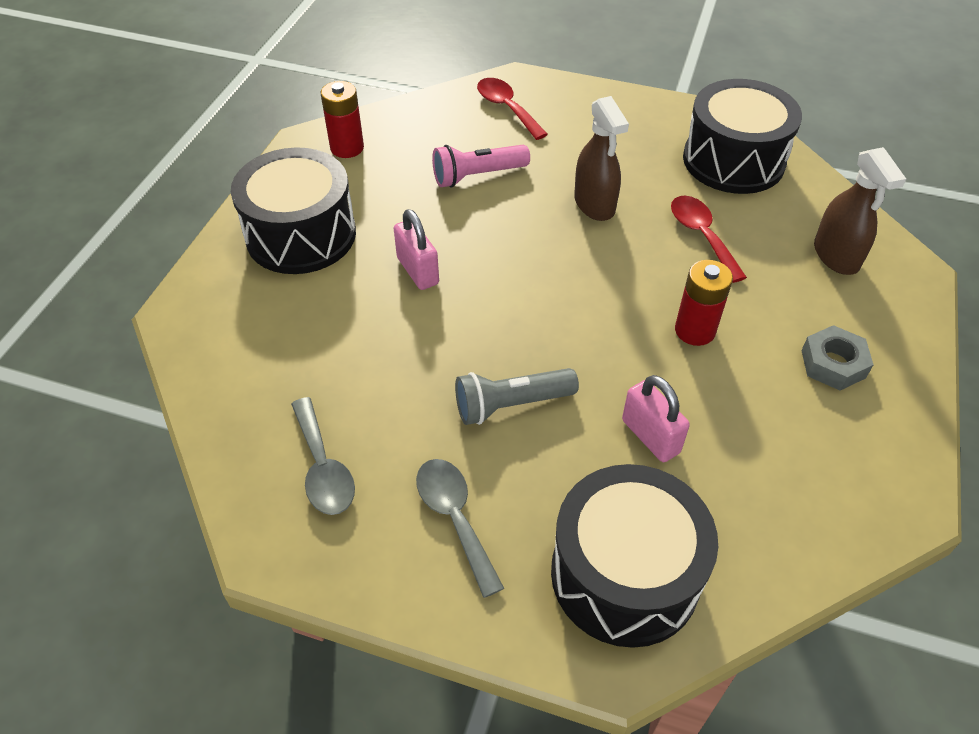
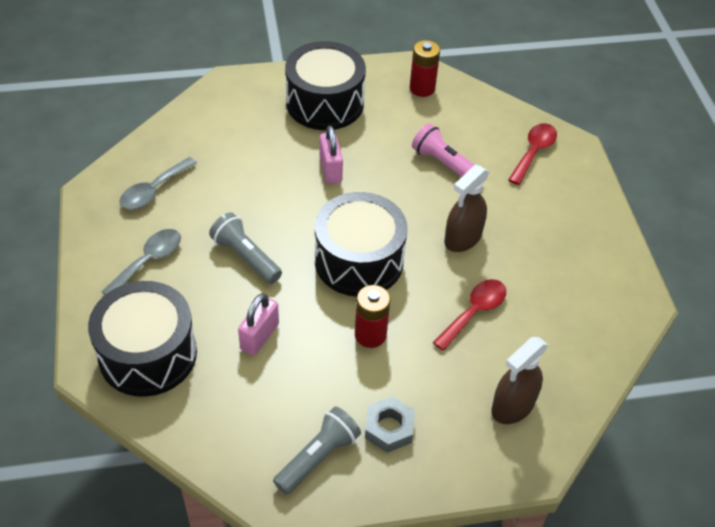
camera: 60 degrees right, 0 degrees up
pink padlock [394,209,439,290] -> pink padlock turned 45 degrees counterclockwise [319,126,343,184]
black drum [683,79,802,194] -> black drum moved to [315,192,408,297]
none -> grey flashlight [273,406,361,495]

